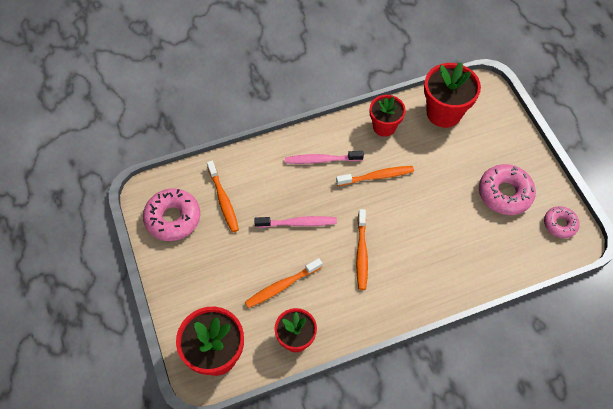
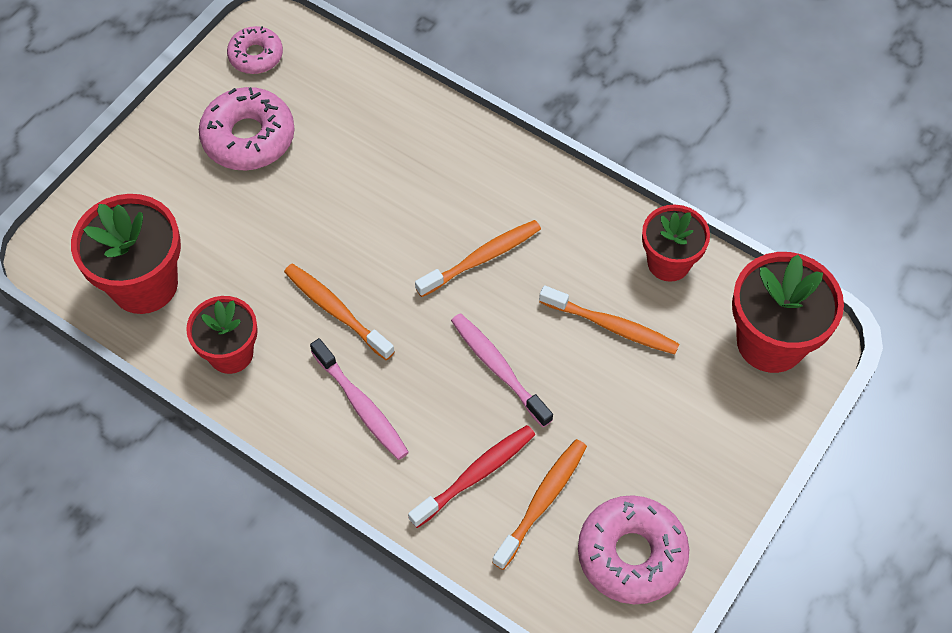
camera: 125 degrees left, 0 degrees up
none -> red toothbrush [408,425,535,528]

